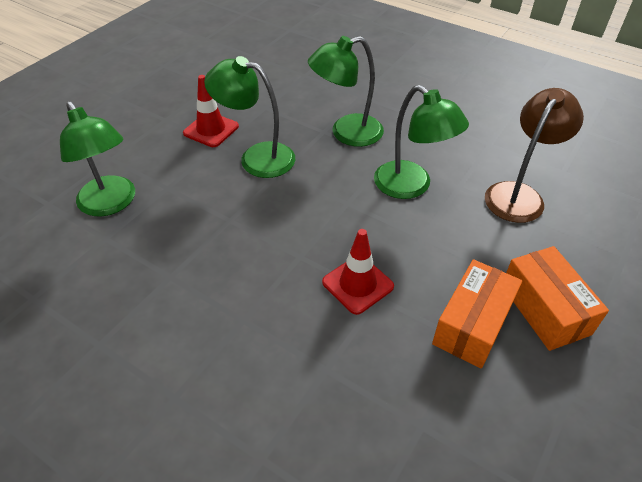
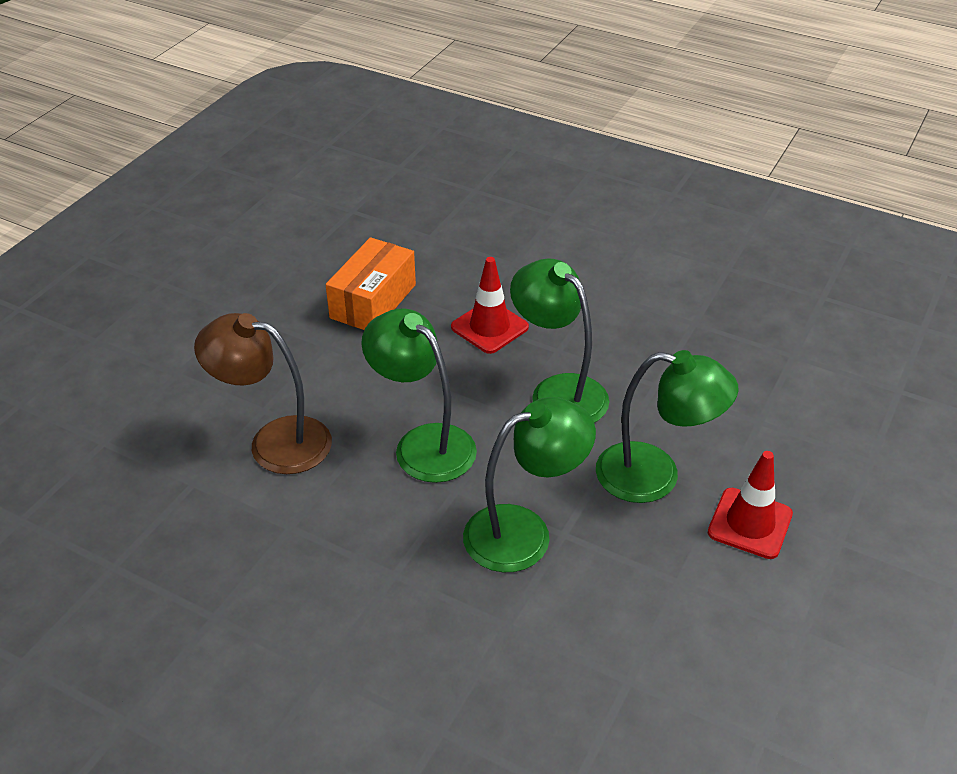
camera: 175 degrees right, 5 degrees down
green lamp [60,101,135,216] -> green lamp moved to [510,258,609,423]
brown lamp [485,88,584,223] -> brown lamp turned 75 degrees clockwise [194,313,332,474]
orange box [506,246,609,351] -> none

